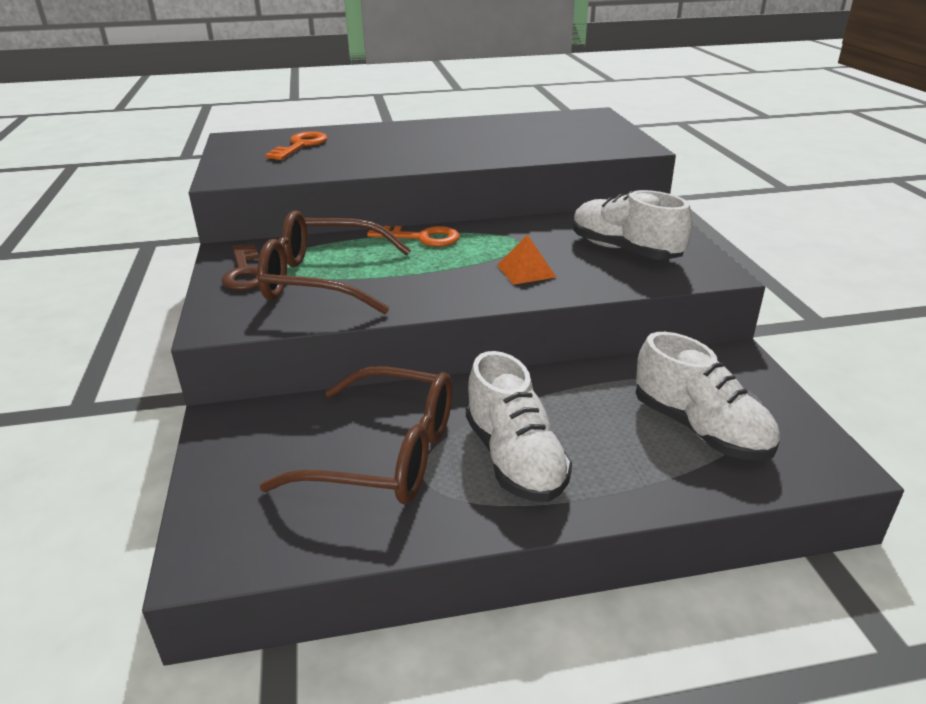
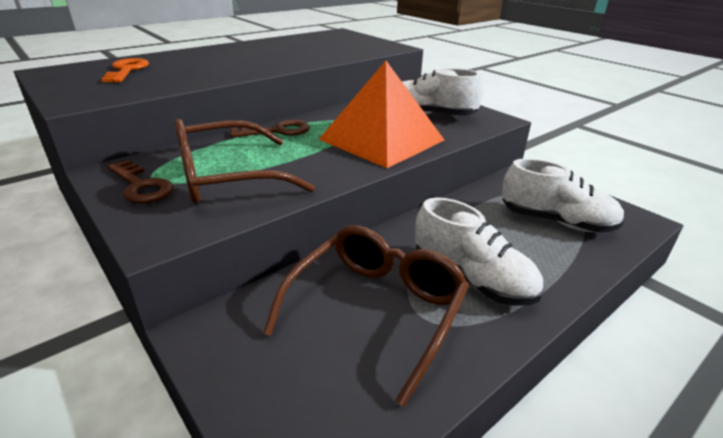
camera: 30 degrees left, 0 degrees up
brown glasses [260,367,452,504] -> brown glasses turned 45 degrees counterclockwise [263,225,469,407]
orange key [367,226,460,247] -> brown key [230,120,310,138]
orange pyramid [497,235,556,285] -> orange pyramid [318,61,444,168], size x2.49

